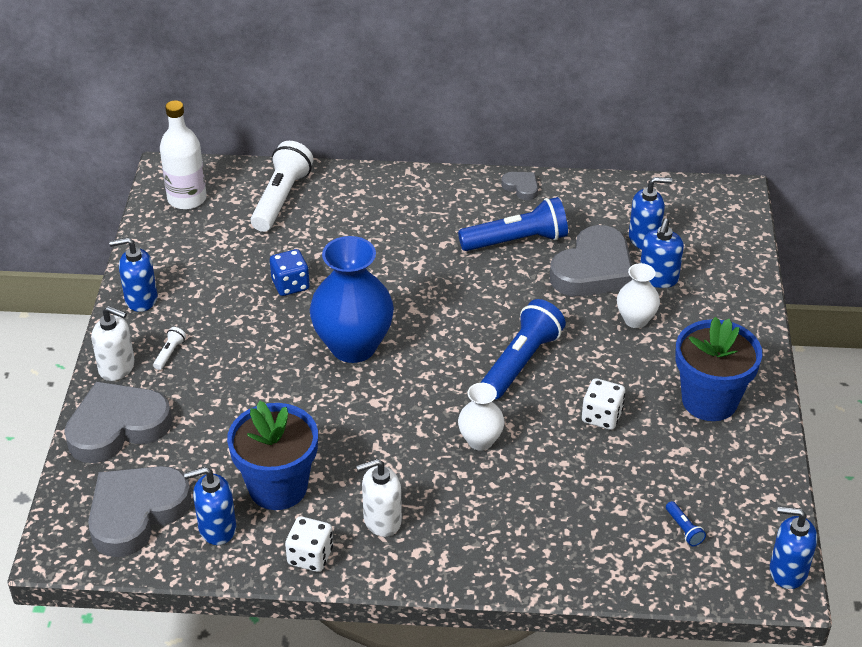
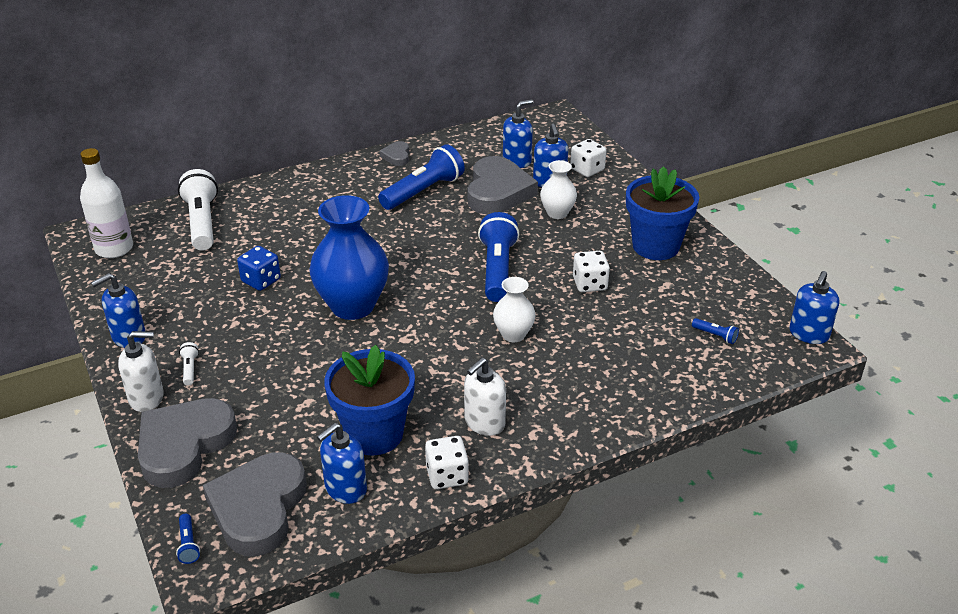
camera: 30 degrees left, 5 degrees down
grey heart [501,172,538,200] -> grey heart turned 105 degrees counterclockwise [380,141,409,166]
blue soap dispenser [770,507,817,589] -> blue soap dispenser turned 45 degrees counterclockwise [789,271,839,344]
none -> blue flashlight [176,513,200,564]
none -> white dice [570,139,606,177]

